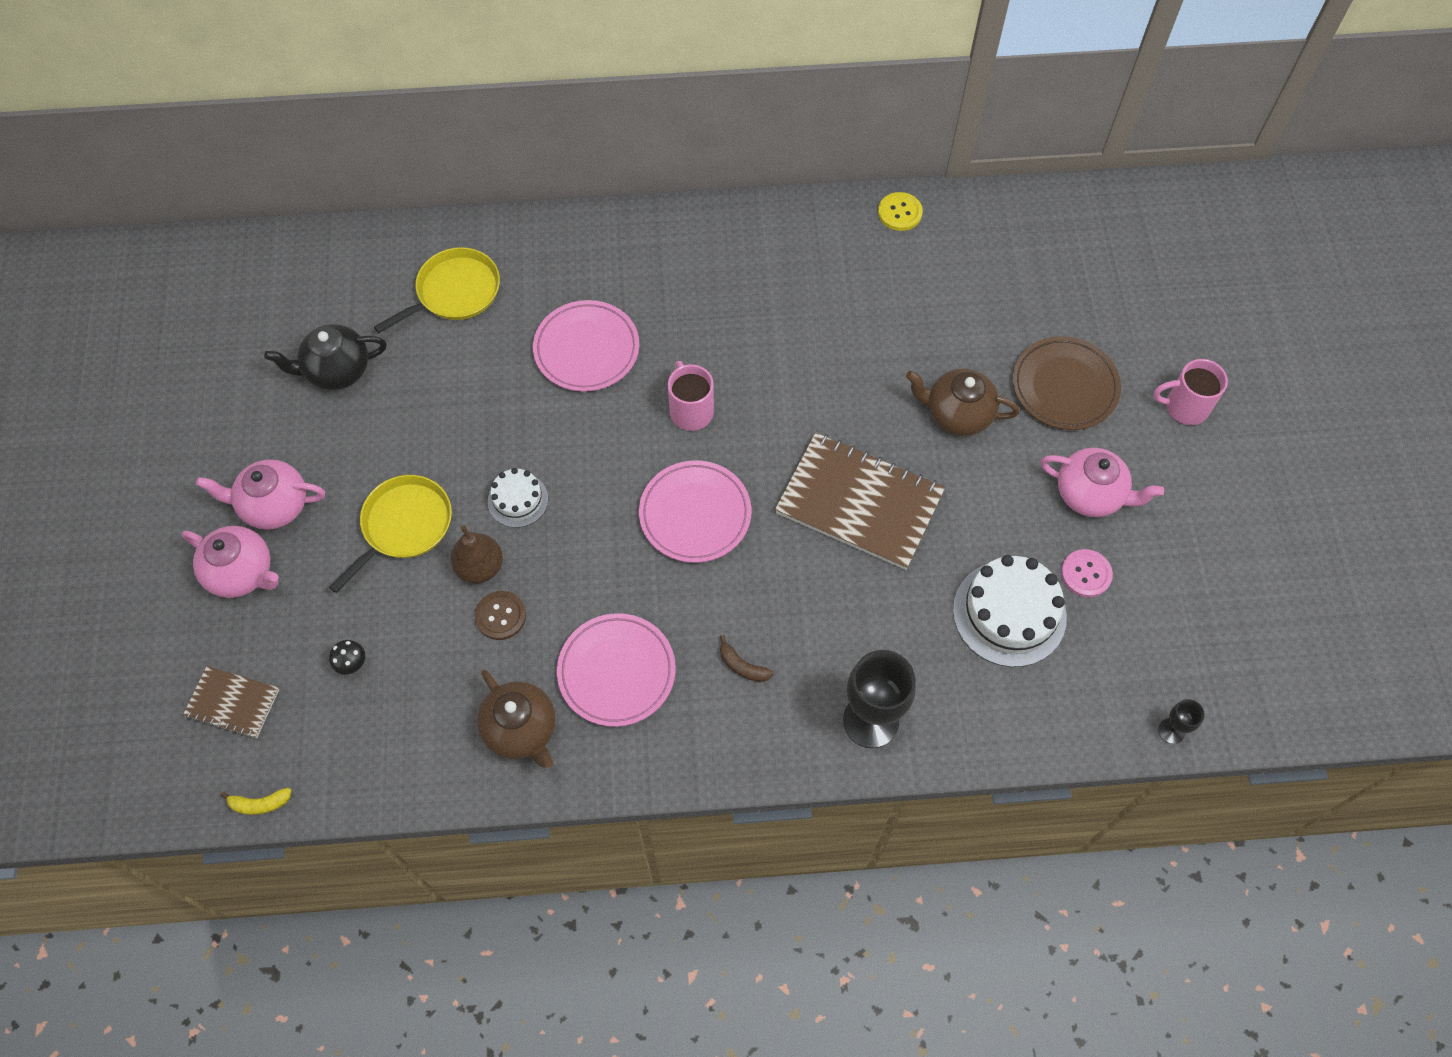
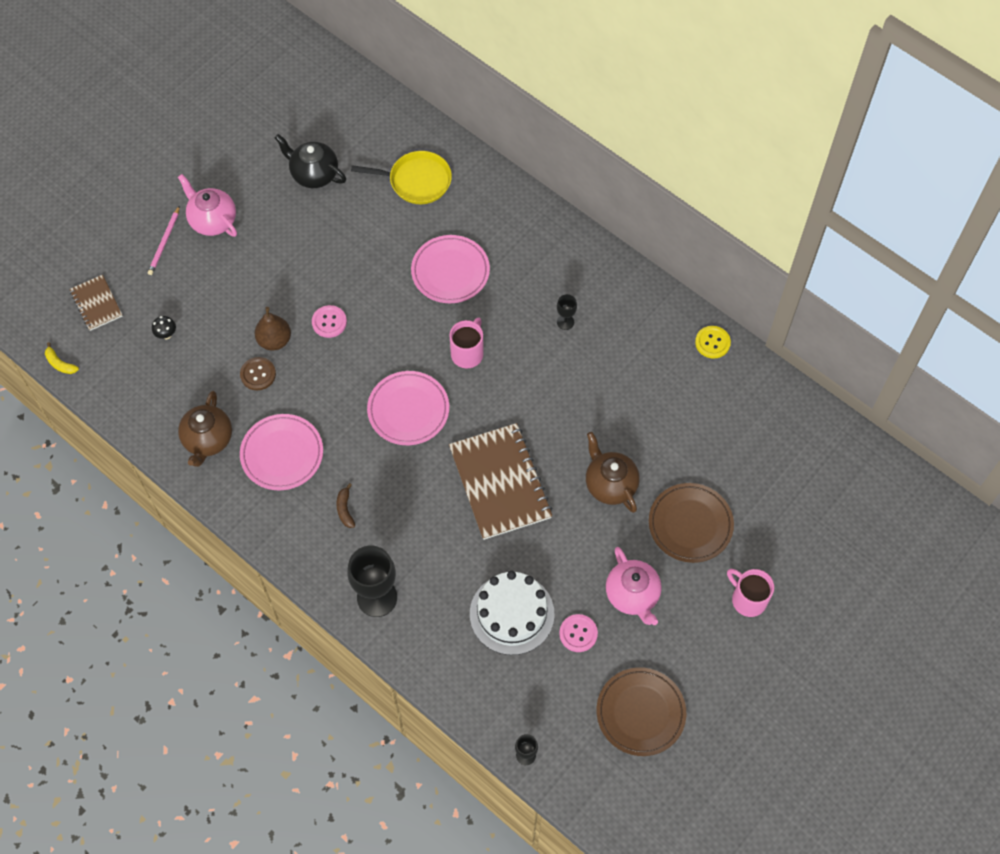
camera: 45 degrees right, 0 degrees up
pink teapot [182,526,278,598] -> pink pencil [148,206,180,275]
yellow pan [329,475,452,593] -> none
white cake [488,468,548,528] -> pink button [312,305,347,338]
none -> black goblet [557,294,577,330]
none -> brown plate [597,667,686,756]

